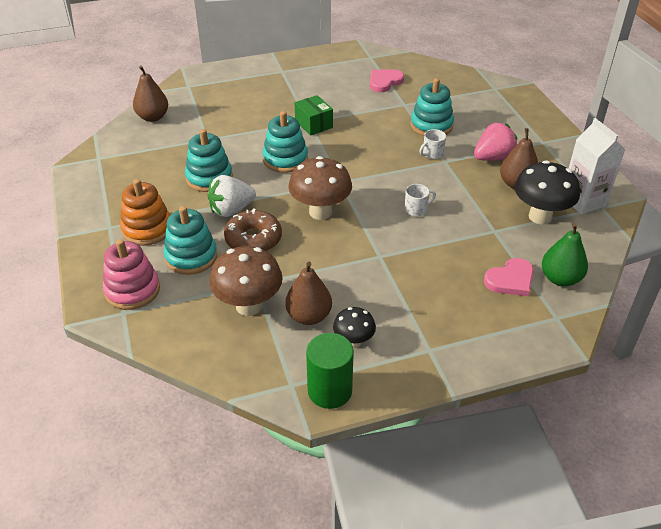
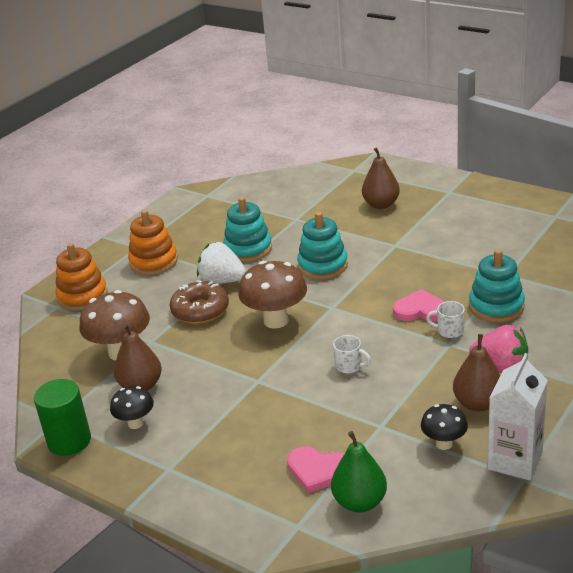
camera: 55 degrees right, 10 degrees down
pink stacking toy [102,239,160,310] -> orange stacking toy [55,243,107,310]
brown pear [133,66,168,122] -> brown pear moved to [362,147,400,209]
turquoise stacking toy [164,206,217,275] -> none
green box [295,95,333,136] -> none
pink heart [370,69,404,92] -> pink heart moved to [393,289,445,322]
black mushroom [514,160,580,224] -> black mushroom [421,404,468,450], size x0.57

